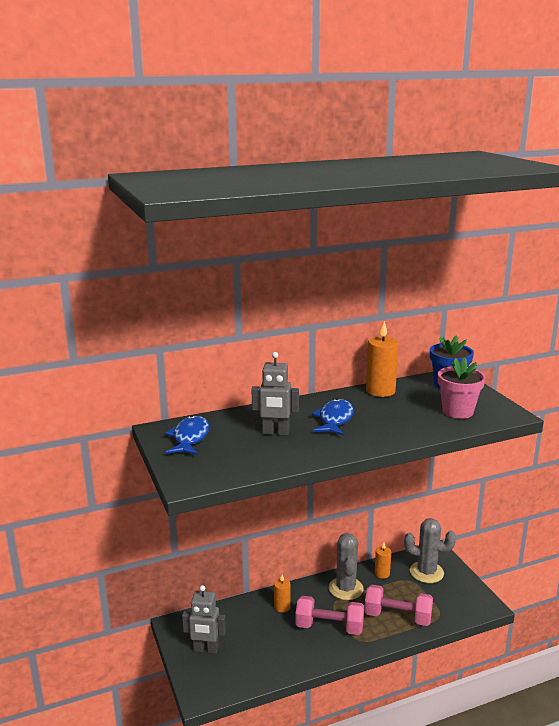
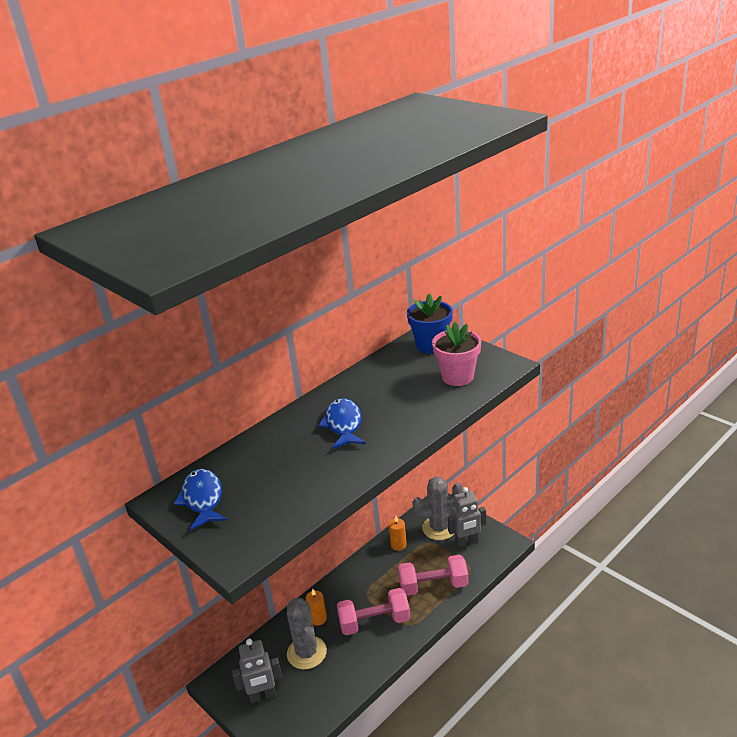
camera: 20 degrees left, 10 degrees up
grey robot [251,352,299,436] -> grey robot moved to [447,487,486,548]
grey cactus [329,533,363,600] -> grey cactus moved to [287,598,327,670]
orange candle [366,321,398,397] -> none

